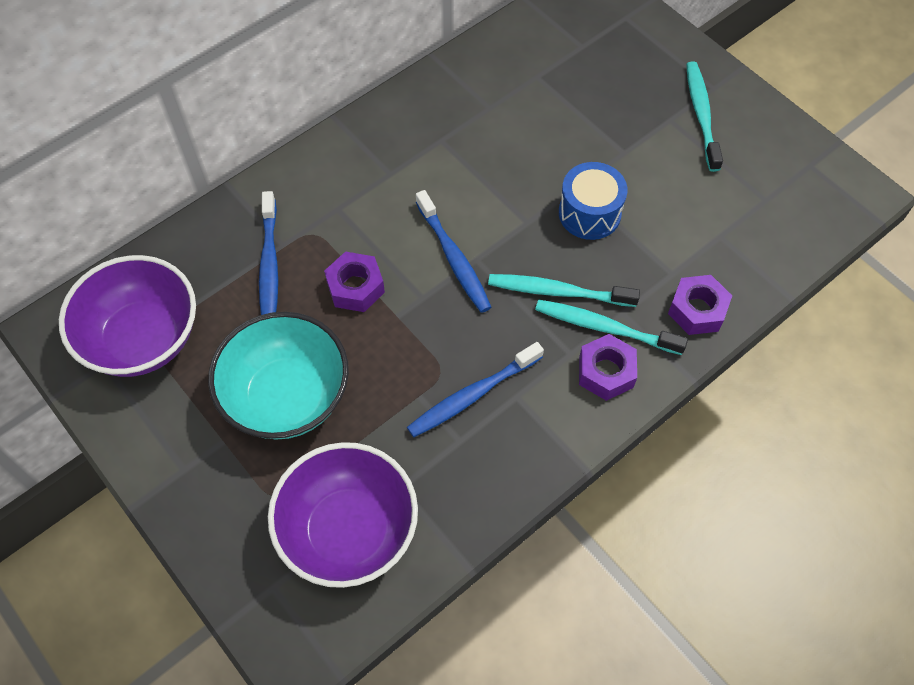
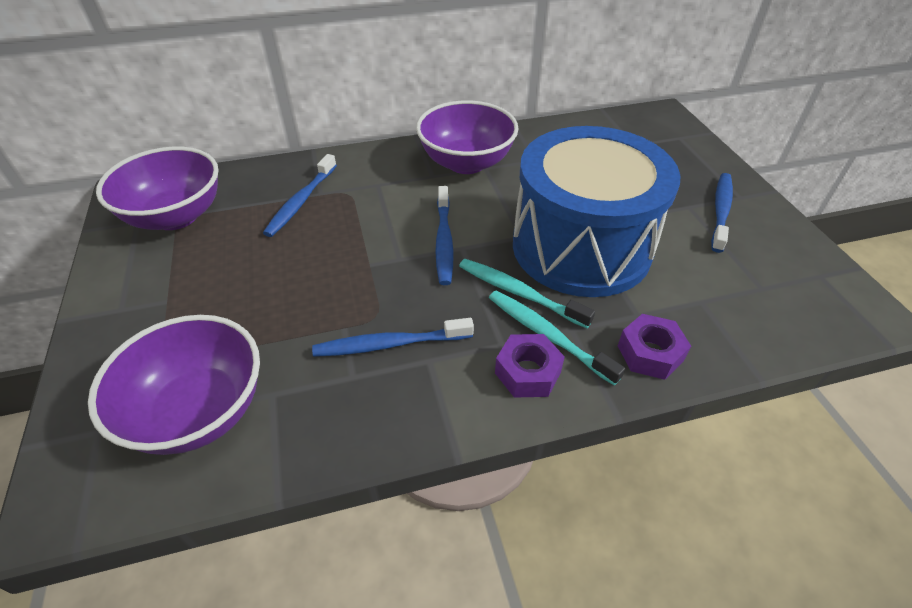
camera: 25 degrees right, 15 degrees down
turquoise bowl [208,312,349,440] -> none
purple nut [324,251,385,312] -> none
blue drum [559,162,628,240] -> blue drum [513,126,680,297], size x2.32
turquoise toothbrush [686,61,723,172] -> blue toothbrush [711,173,733,253]
none -> purple bowl [416,100,518,174]

